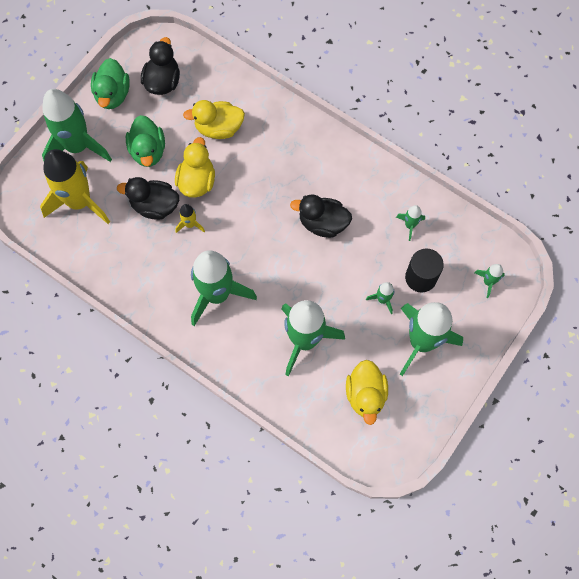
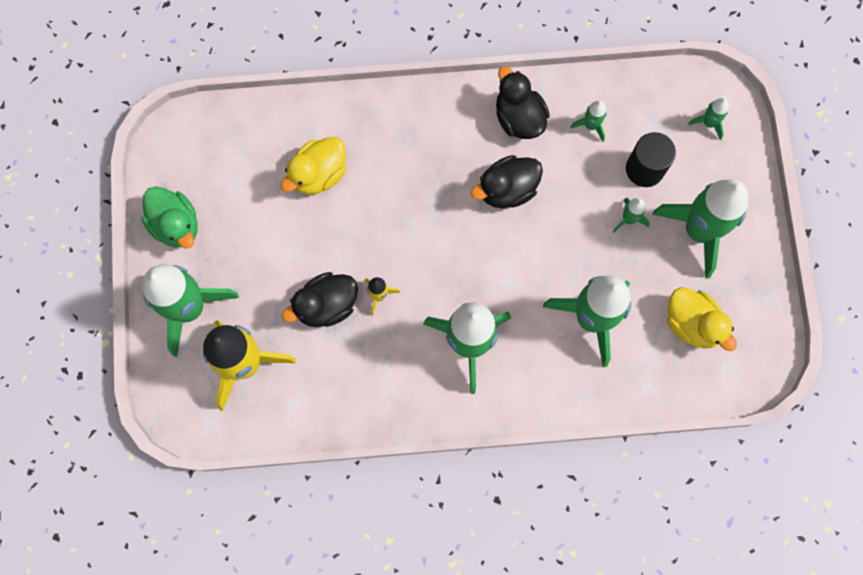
camera: 40 degrees left, 5 degrees up
green duck [126,115,165,167] -> none
black duck [141,37,180,95] -> black duck moved to [496,66,550,139]
yellow duck [175,137,215,198] -> none

